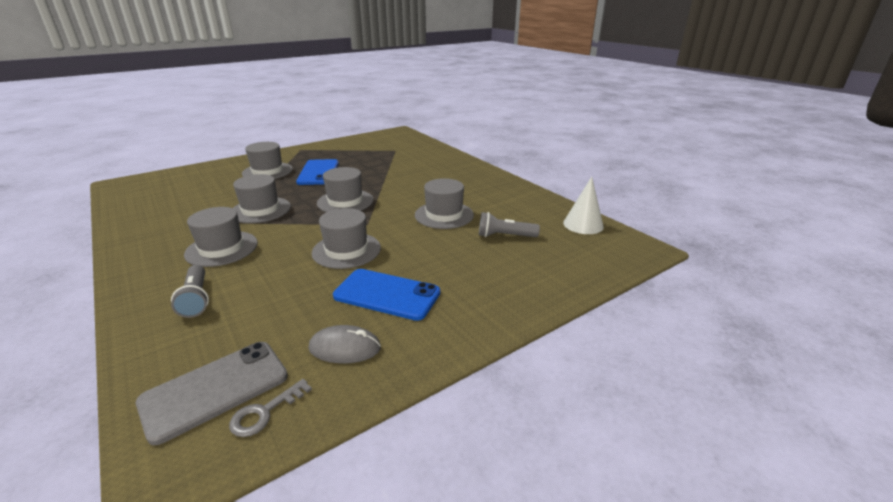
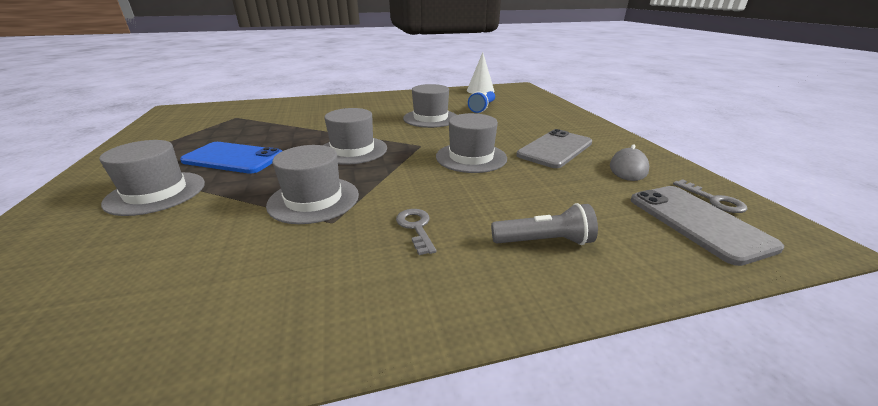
camera: 70 degrees left, 0 degrees up
grey hat [184,207,258,267] -> grey key [396,209,436,255]
blue phone [333,269,440,321] -> grey phone [516,129,592,168]
grey flashlight [479,212,540,237] -> blue flashlight [468,91,495,113]

